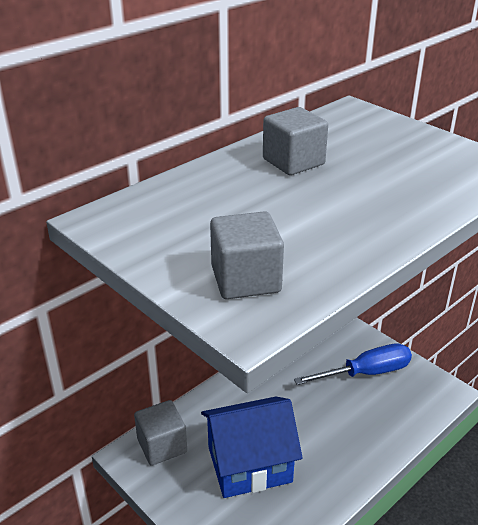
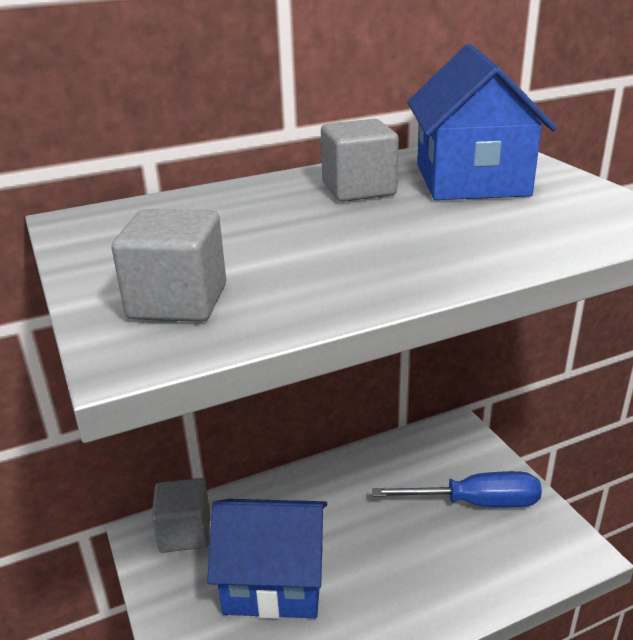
camera: 20 degrees right, 5 degrees down
none -> blue house [407,44,557,200]

